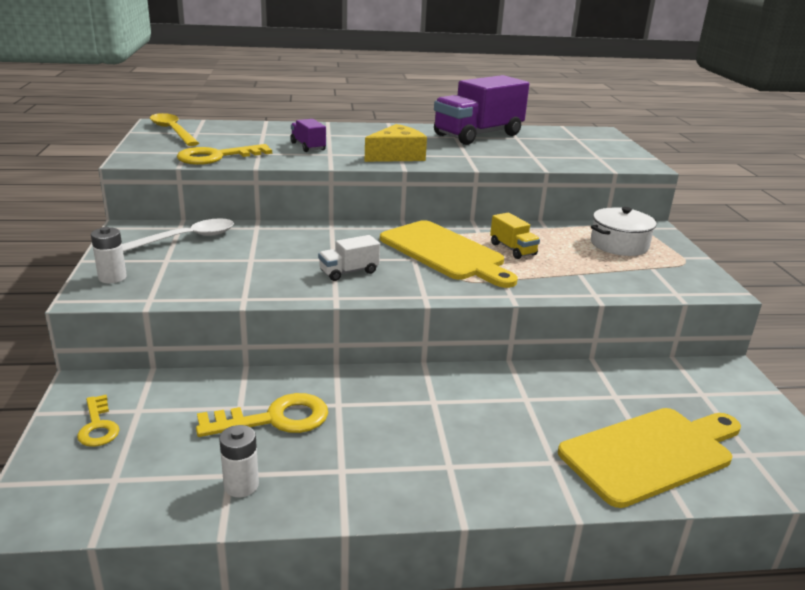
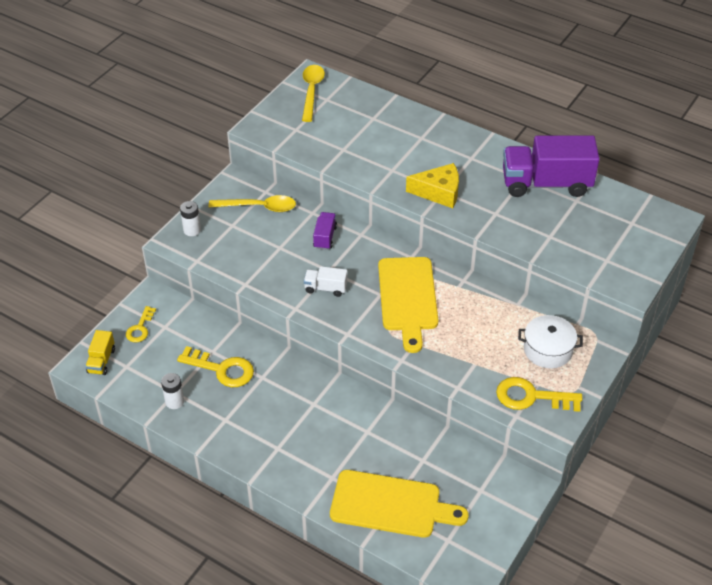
camera: 40 degrees right, 20 degrees up
white spoon [122,218,234,252] -> yellow spoon [208,195,296,212]
yellow key [177,144,272,165] -> yellow key moved to [496,377,582,412]
purple truck [290,119,326,152] -> purple truck moved to [313,212,337,250]
yellow truck [490,213,540,259] -> yellow truck moved to [85,330,115,375]

